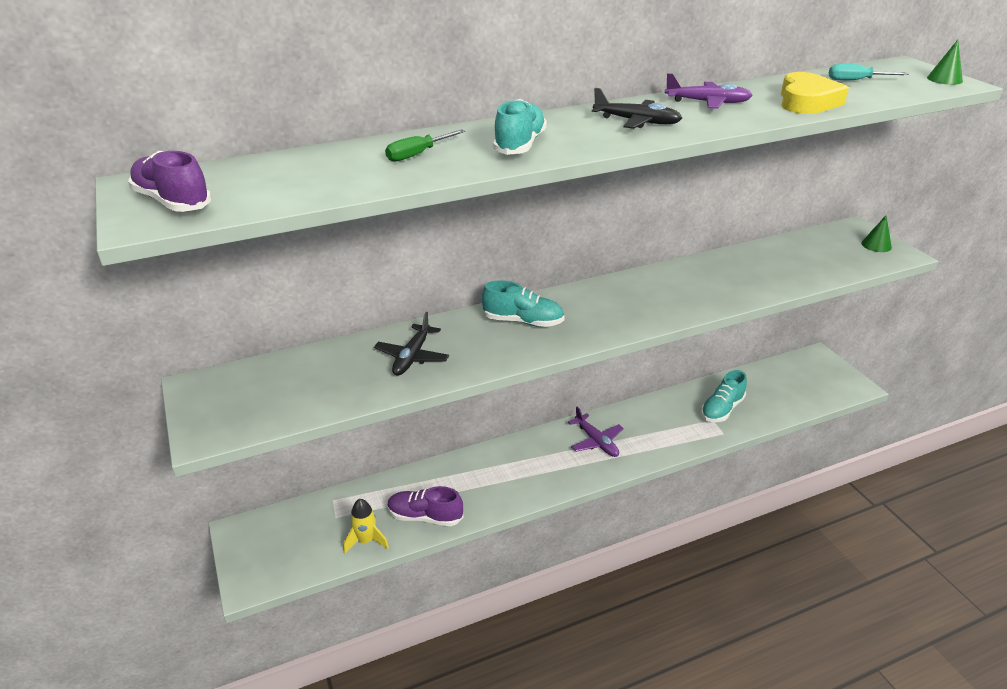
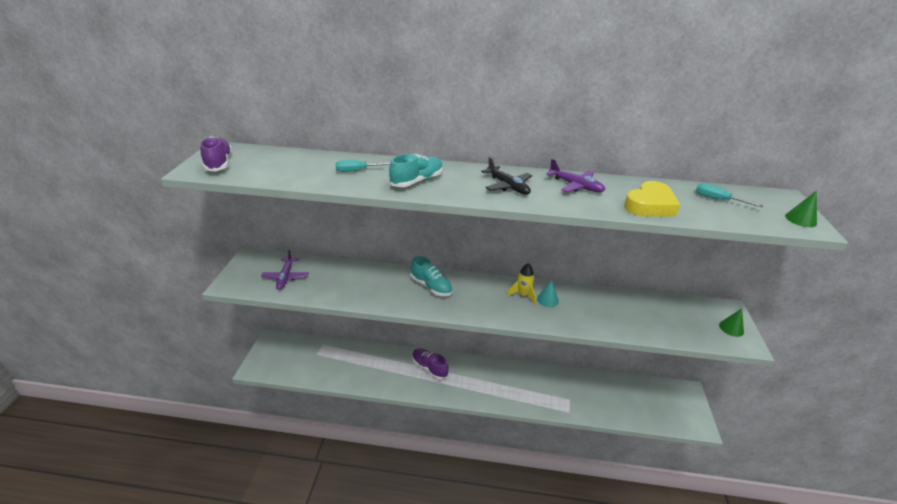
camera: 30 degrees right, 0 degrees up
yellow rocket [343,499,389,554] -> yellow rocket moved to [507,263,536,305]
black plane [374,312,449,376] -> none
green screwdriver [385,129,465,162] -> turquoise screwdriver [335,160,390,172]
purple shoe [388,486,464,526] -> purple shoe moved to [412,348,449,380]
purple plane [568,407,624,457] -> purple plane moved to [261,250,308,290]
turquoise shoe [701,370,747,422] -> none
none -> turquoise cone [537,280,559,307]

